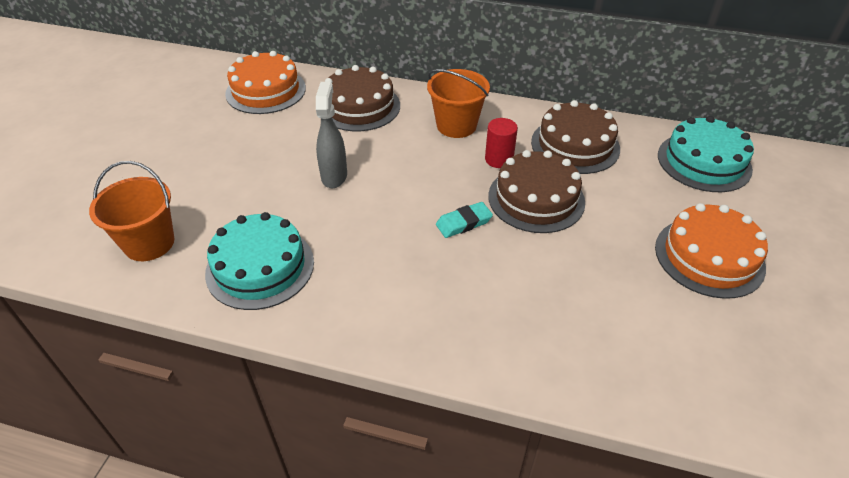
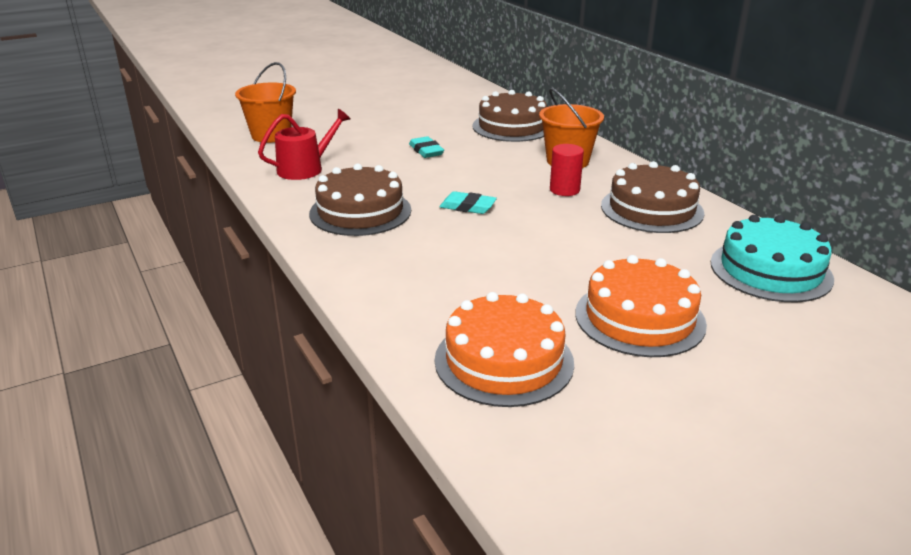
camera: 45 degrees right, 15 degrees down
turquoise cake [205,212,314,310] -> red watering can [258,109,350,180]
orange cake [225,51,306,114] -> orange cake moved to [435,292,574,407]
grey spray bottle [316,82,347,188] -> turquoise eraser [409,136,444,158]
brown cake [488,150,585,233] -> brown cake moved to [309,164,411,236]

